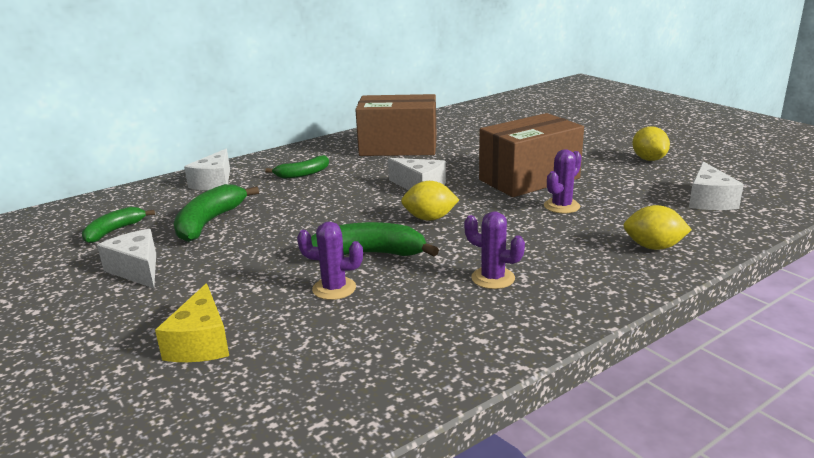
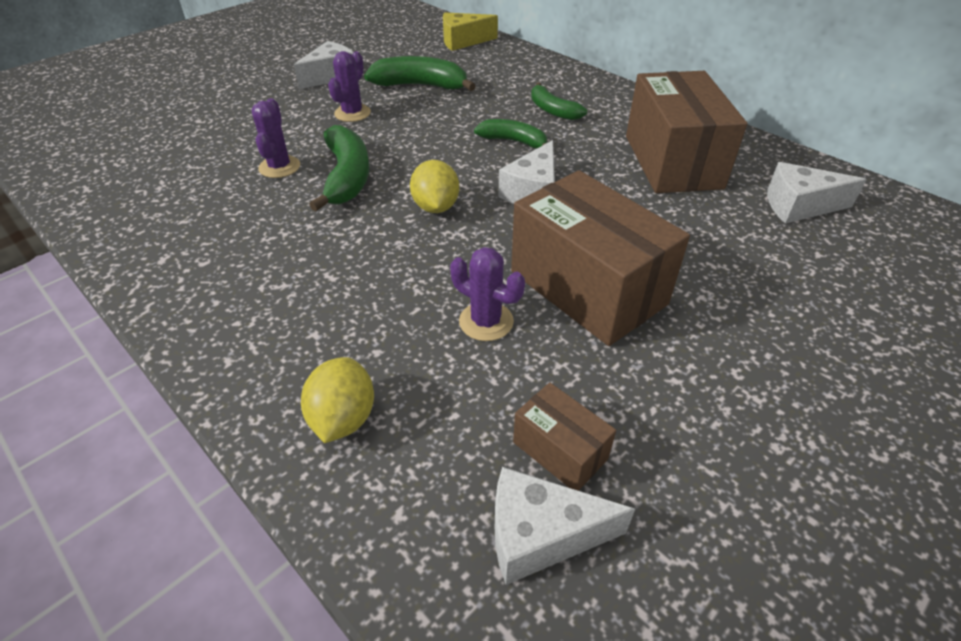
camera: 80 degrees right, 20 degrees up
green banana [82,207,155,244] -> green banana moved to [474,119,547,148]
yellow cheese [155,283,229,362] -> yellow cheese moved to [443,12,498,51]
white cheese [184,149,230,190] -> white cheese moved to [767,162,867,224]
purple cactus [464,211,525,289] -> purple cactus moved to [328,51,371,122]
yellow lemon [632,126,670,161] -> none
none -> brown box [513,383,616,491]

